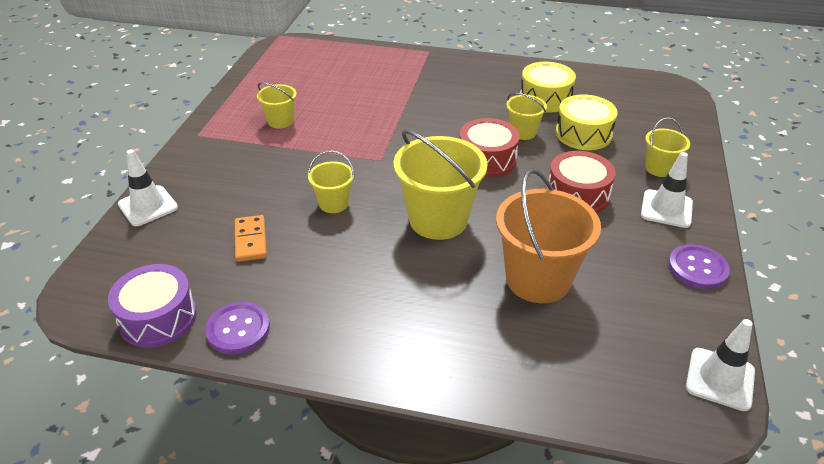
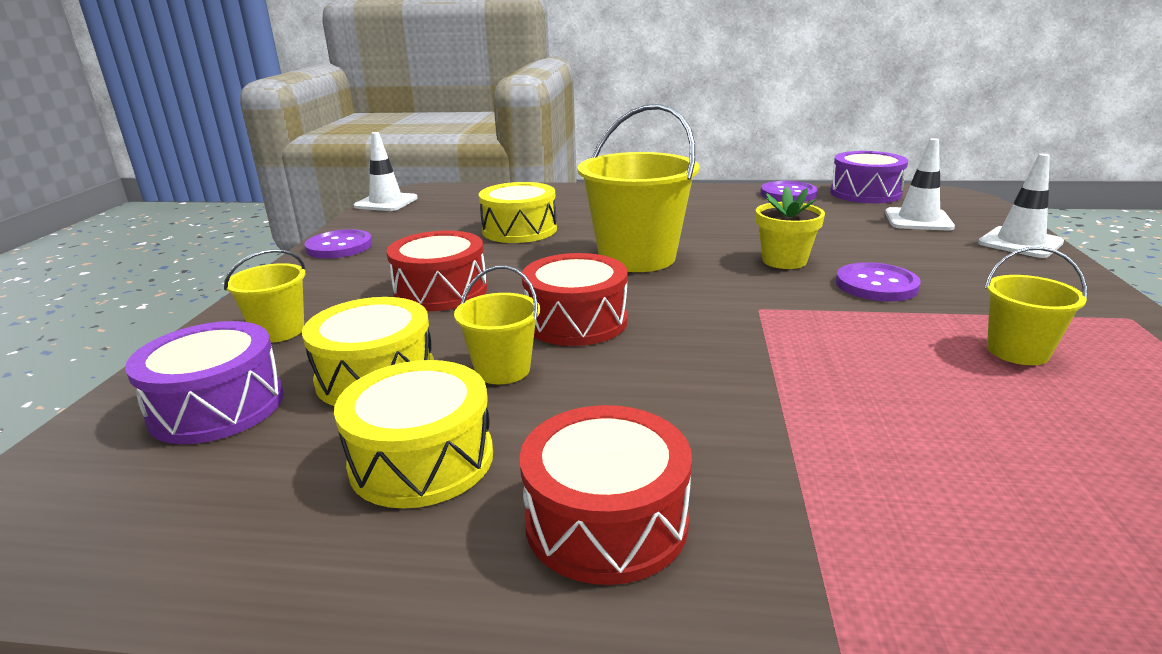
camera: 175 degrees right, 15 degrees down
orange domino [235,215,267,262] -> none
yellow bucket [308,150,354,213] -> yellow flower pot [756,186,825,269]
orange bucket [496,169,601,303] -> yellow drum [479,182,557,243]
white traffic cone [641,152,693,228] -> white traffic cone moved to [885,138,955,230]
none -> purple drum [125,321,284,444]
none -> red drum [520,405,692,585]
none -> purple button [836,262,921,301]

